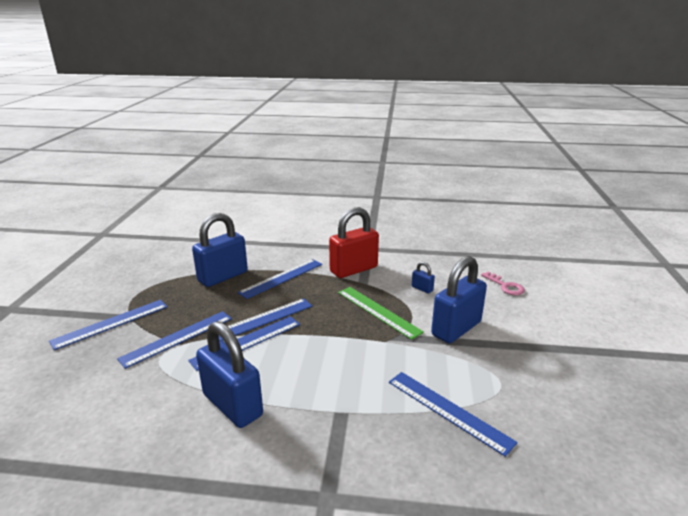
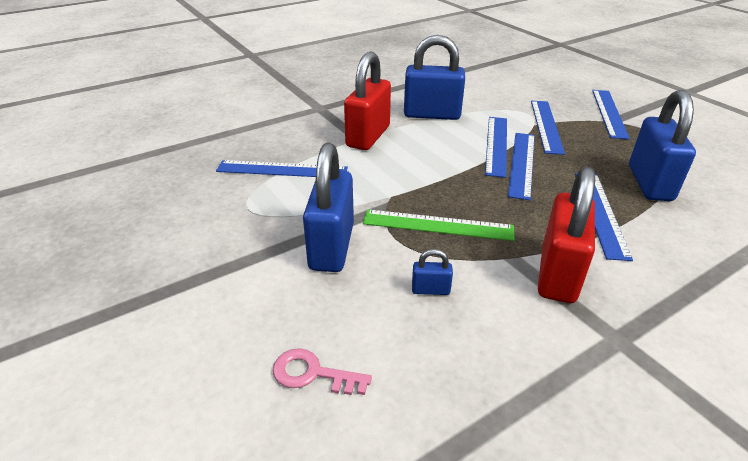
camera: 140 degrees right, 10 degrees up
none -> red padlock [344,51,391,150]

